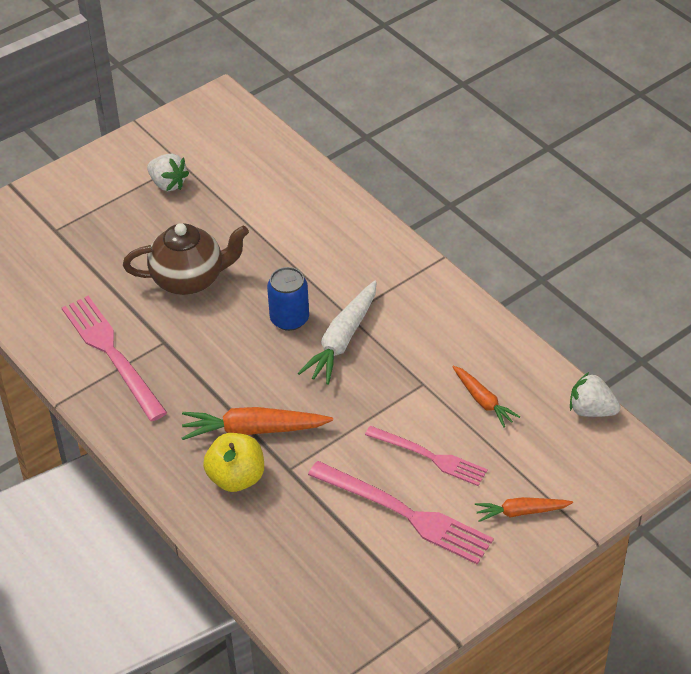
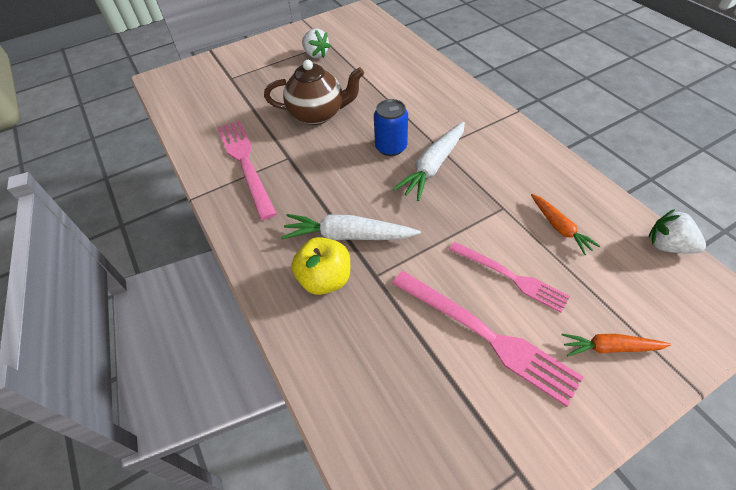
camera: 10 degrees right, 5 degrees up
orange carrot [182,407,333,440] -> white carrot [281,214,421,240]

